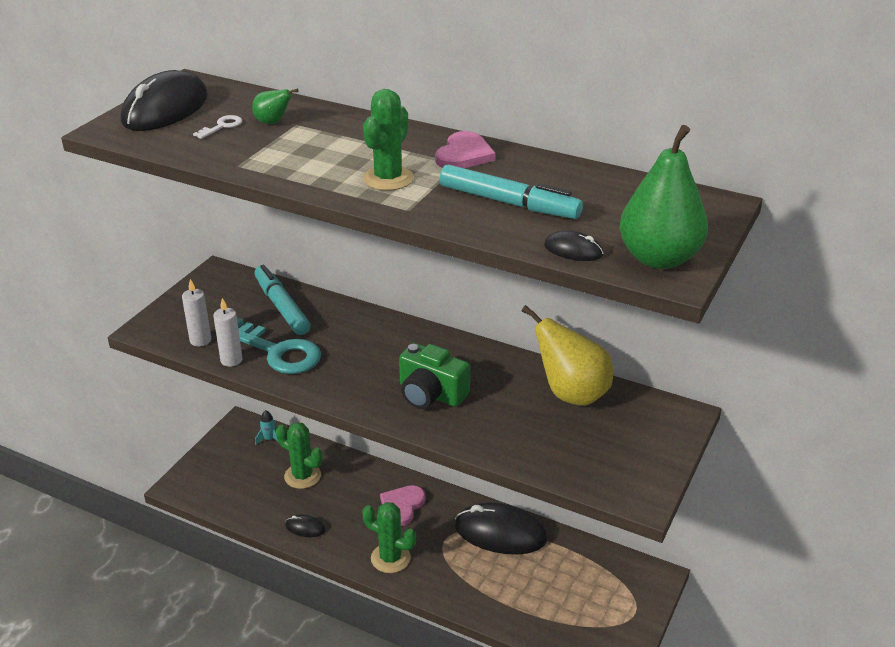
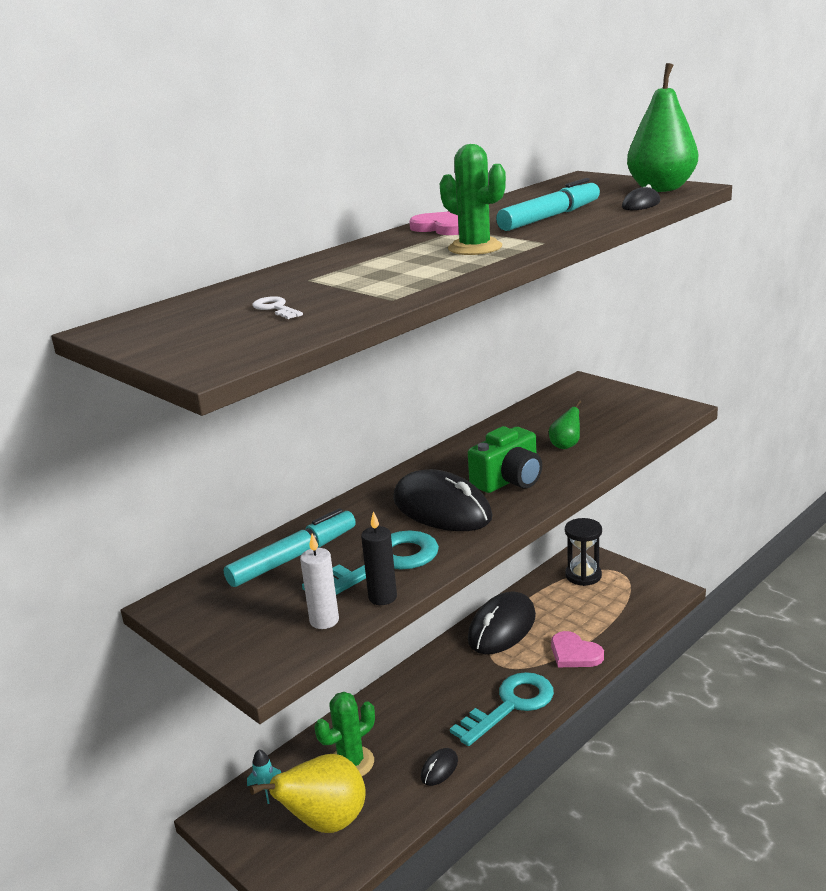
camera: 70 degrees left, 10 degrees down
black mouse [121,70,208,131] -> black mouse moved to [393,469,493,531]
white candle [213,298,243,367] -> black candle [361,511,397,605]
green pear [252,88,298,124] -> green pear moved to [549,400,581,449]
turquoise marker [254,265,310,335] -> turquoise marker turned 150 degrees clockwise [224,508,356,587]
green cactus [362,502,416,573] -> turquoise key [450,672,554,746]
pink heart [380,485,426,526] -> pink heart moved to [551,631,604,667]
yellow pear [522,305,613,406] -> yellow pear moved to [250,754,366,833]
none -> black hourglass [565,518,602,586]

